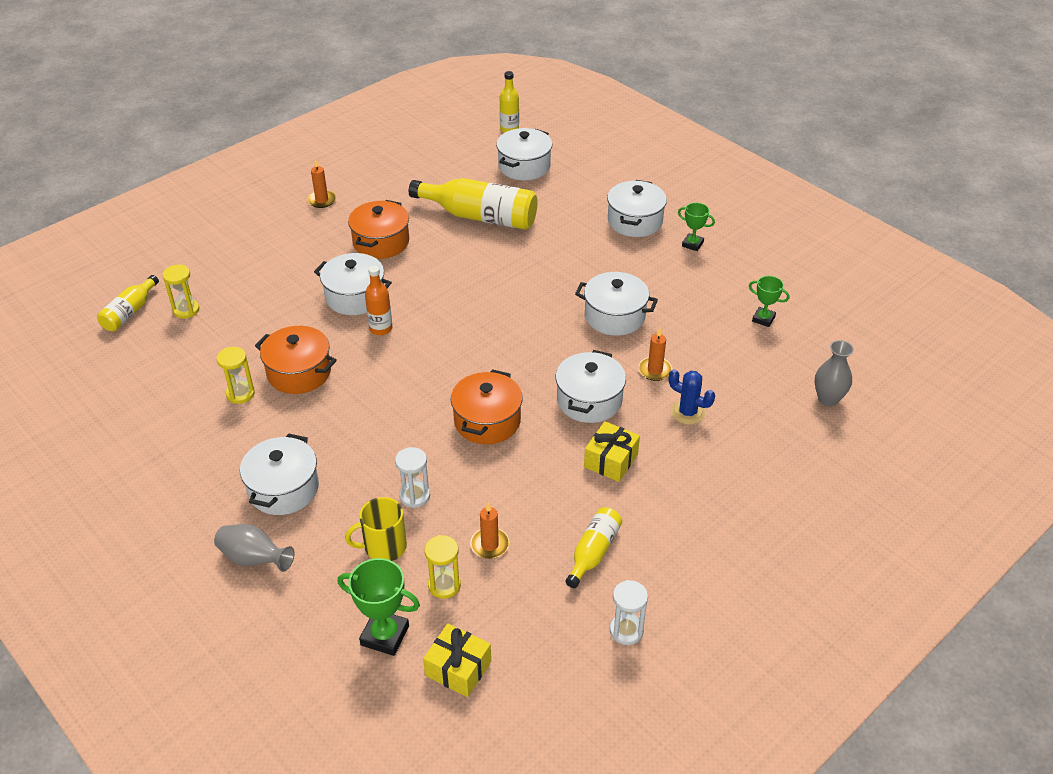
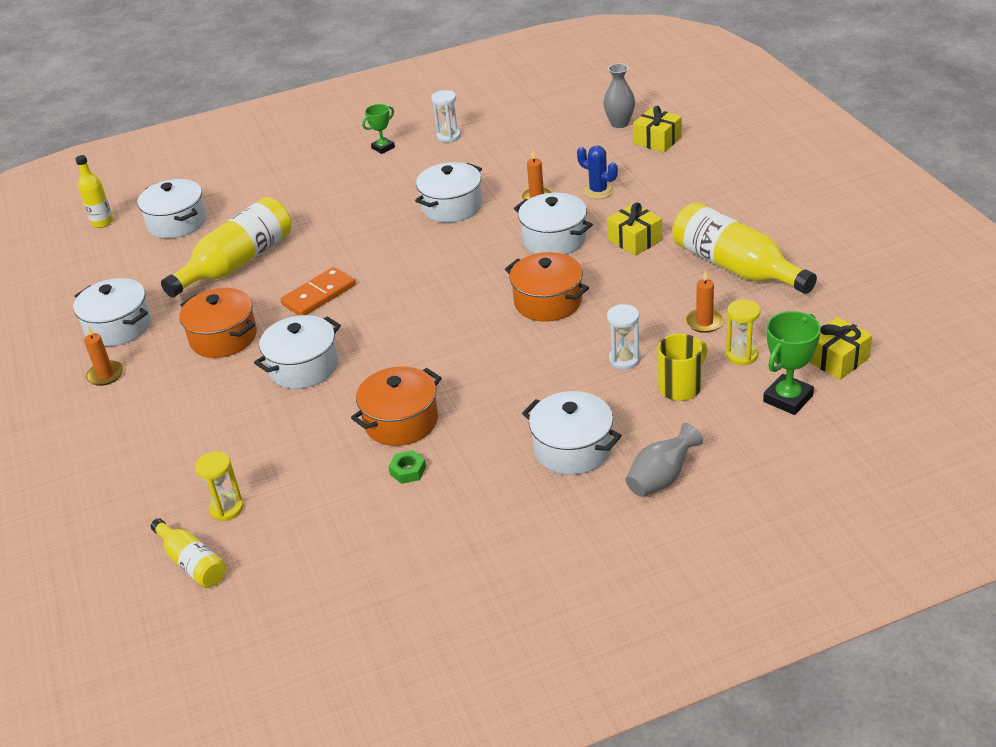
camera: 65 degrees left, 5 degrees down
yellow hourglass [217,347,255,404] -> green nut [388,450,426,484]
yellow mug [345,497,407,561] -> yellow mug turned 135 degrees counterclockwise [658,334,707,401]
orange bottle [365,265,392,335] -> none
yellow bottle [566,507,622,588] -> yellow bottle [673,202,817,294], size x1.85
white pot [607,180,667,237] -> white pot moved to [73,278,151,347]
white hourglass [610,580,648,645] -> white hourglass moved to [431,90,461,143]
blue cactus [669,369,715,425] -> blue cactus turned 75 degrees clockwise [577,145,618,199]
green trophy [749,276,789,327] -> none
none -> orange domino [281,267,356,316]
none -> yellow gift [633,106,682,152]

